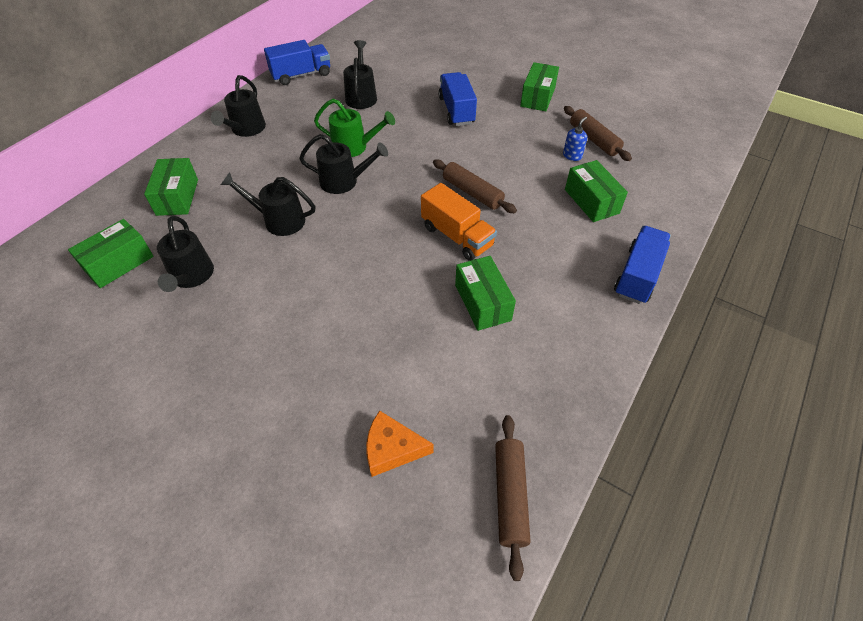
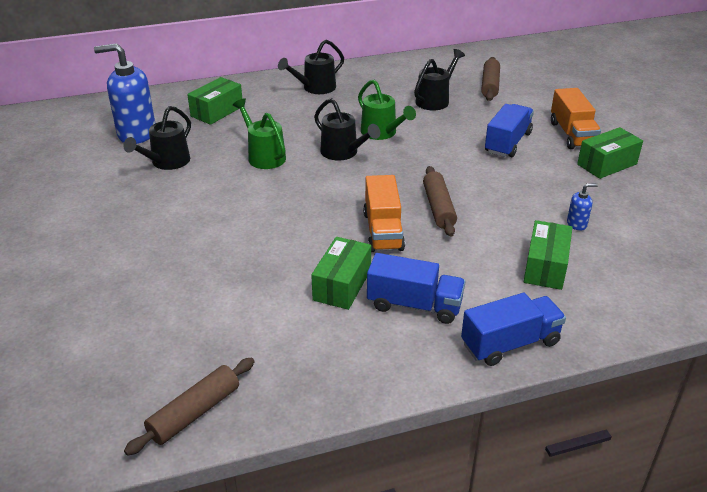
camera: 40 degrees right, 15 degrees down
green box [68,219,154,288] -> blue soap dispenser [94,43,155,144]
black watering can [221,172,316,236] -> green watering can [233,98,286,169]
blue truck [264,40,330,85] -> blue truck moved to [367,253,465,324]
orange cheese [366,410,433,477] -> none
brown rolling pin [564,106,632,161] -> brown rolling pin moved to [481,57,500,101]
none -> orange truck [551,88,601,149]

